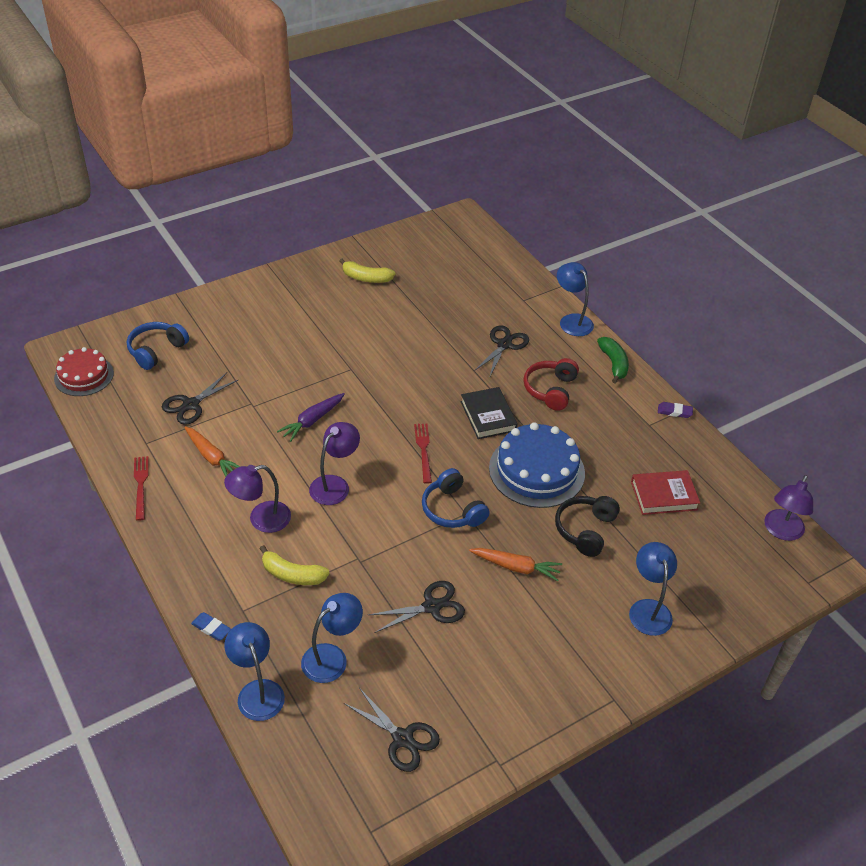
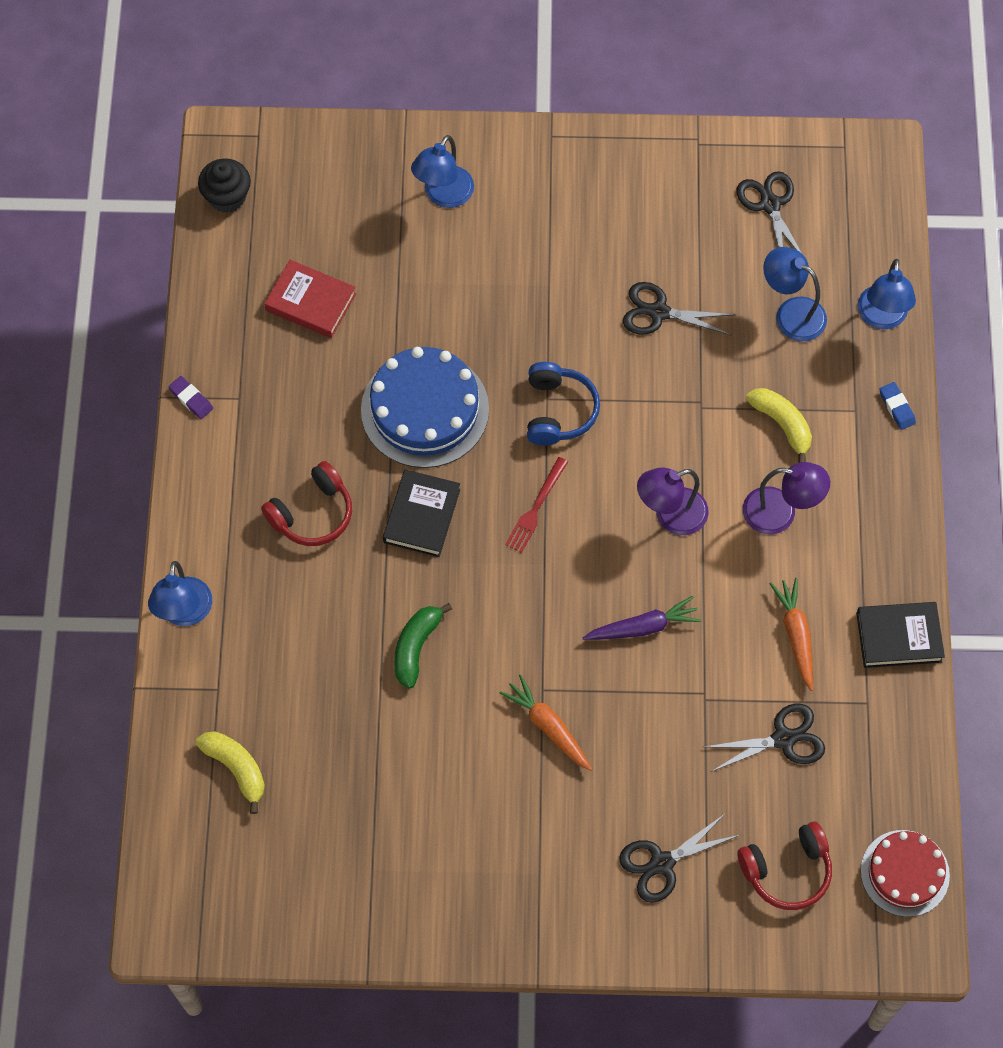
camera: 145 degrees left, 20 degrees up
blue headphones [127,322,189,370] -> red headphones [737,821,832,910]
red fork [134,456,149,521] -> black book [856,602,945,668]
blue lamp [301,593,363,683] -> blue lamp turned 45 degrees clockwise [763,247,827,341]
yellow banana [339,259,395,283] -> yellow banana moved to [195,731,265,814]
orange carrot [469,548,562,581] -> orange carrot moved to [500,674,592,771]
black scissors [474,325,529,378] -> black scissors moved to [619,813,740,903]
black headphones [555,496,620,557] -> none
green banana [597,337,629,383] -> green banana moved to [394,603,452,689]
purple lamp [764,475,813,541] -> black cupcake [198,158,251,213]

